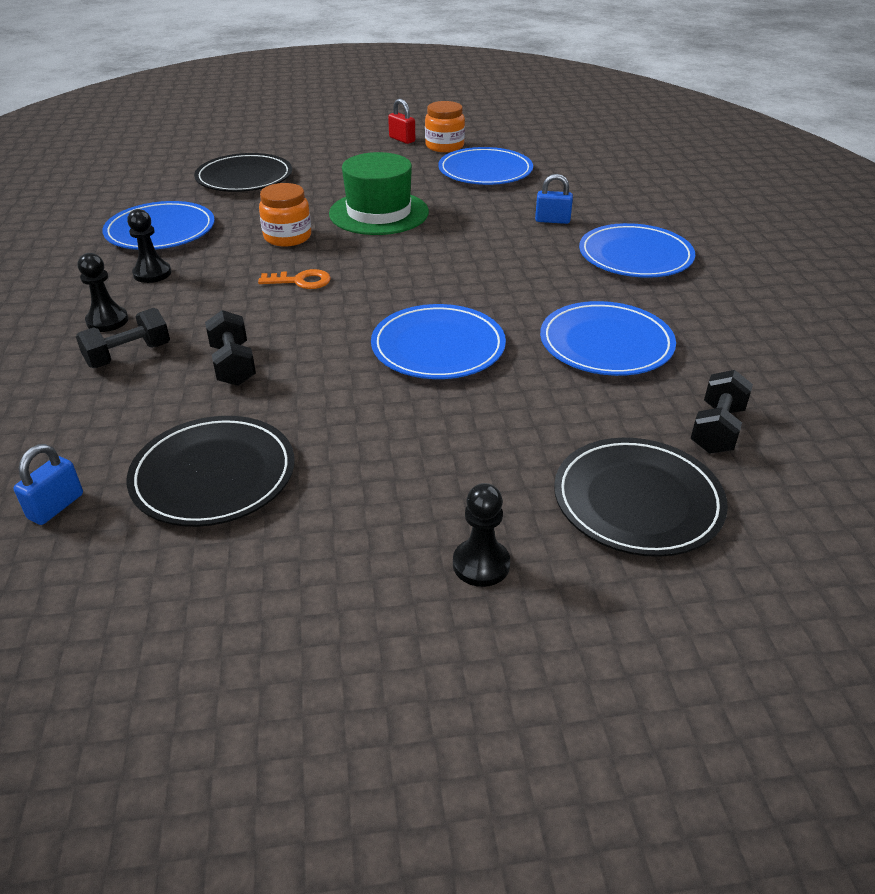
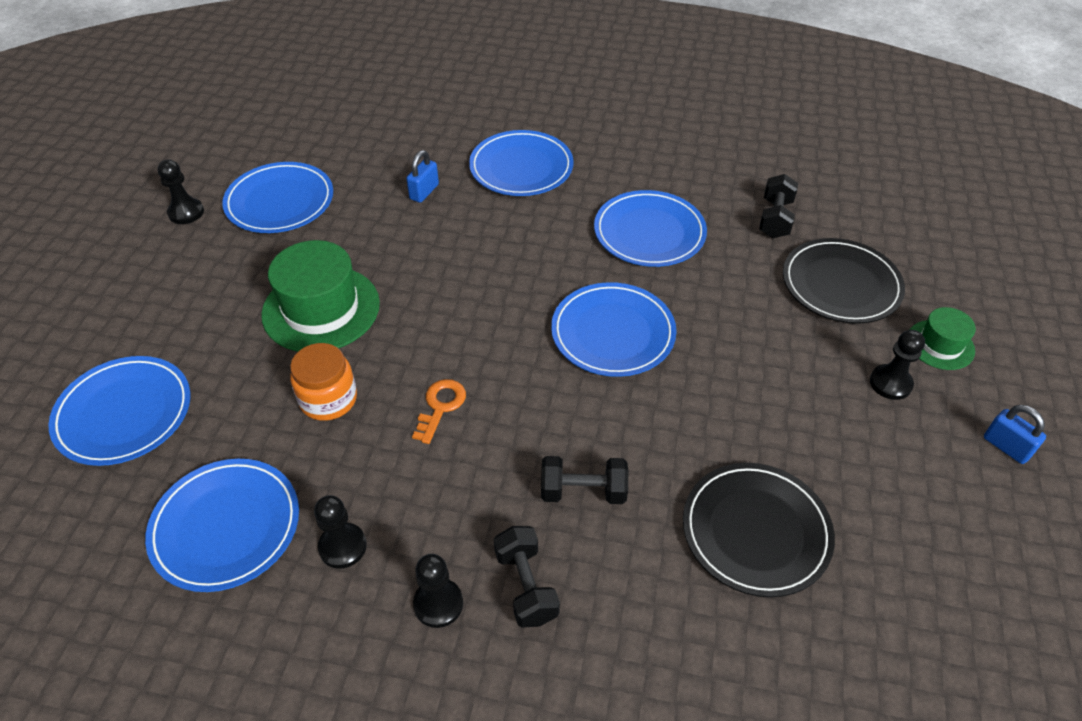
camera: 70 degrees left, 10 degrees up
blue padlock [14,444,83,525] -> blue padlock moved to [984,405,1046,464]
black plate [194,153,292,192] -> blue plate [48,356,191,466]
red padlock [388,99,415,144] -> none
orange jar [425,101,465,152] -> black pawn [158,159,204,224]
black dumbbell [690,370,753,454] -> black dumbbell turned 60 degrees clockwise [759,174,798,238]
none -> green hat [910,307,976,370]

